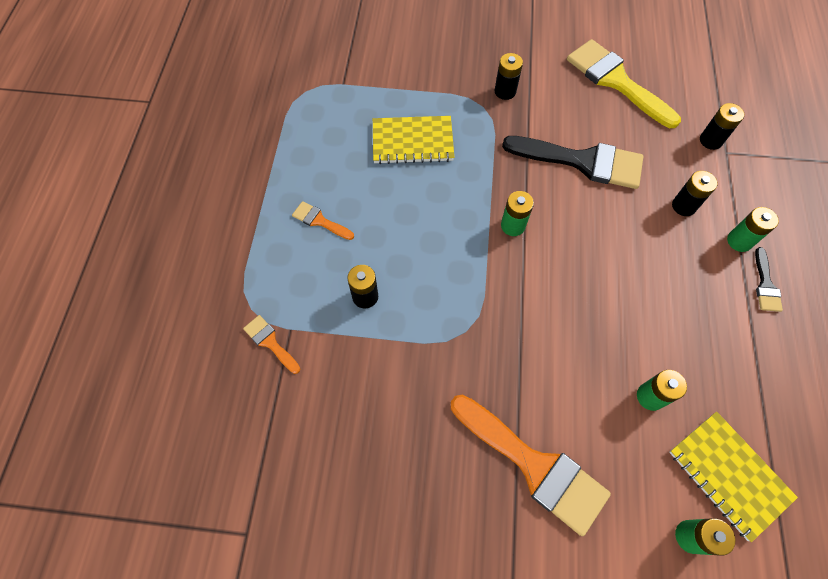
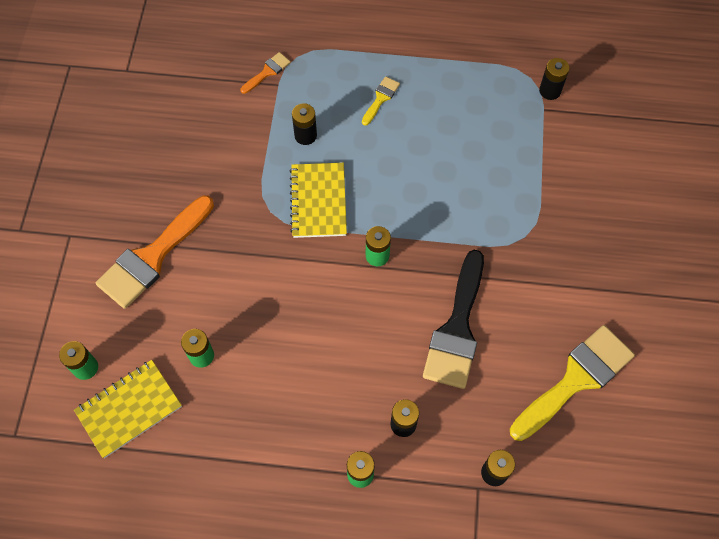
camera: 90 degrees right, 0 degrees up
orange brush [292,201,354,240] -> yellow brush [362,76,400,125]
yellow notebook [373,116,455,164] -> yellow notebook moved to [290,163,347,238]
black battery [495,53,523,100] -> black battery moved to [539,58,570,100]
black brush [755,247,783,312] -> none

